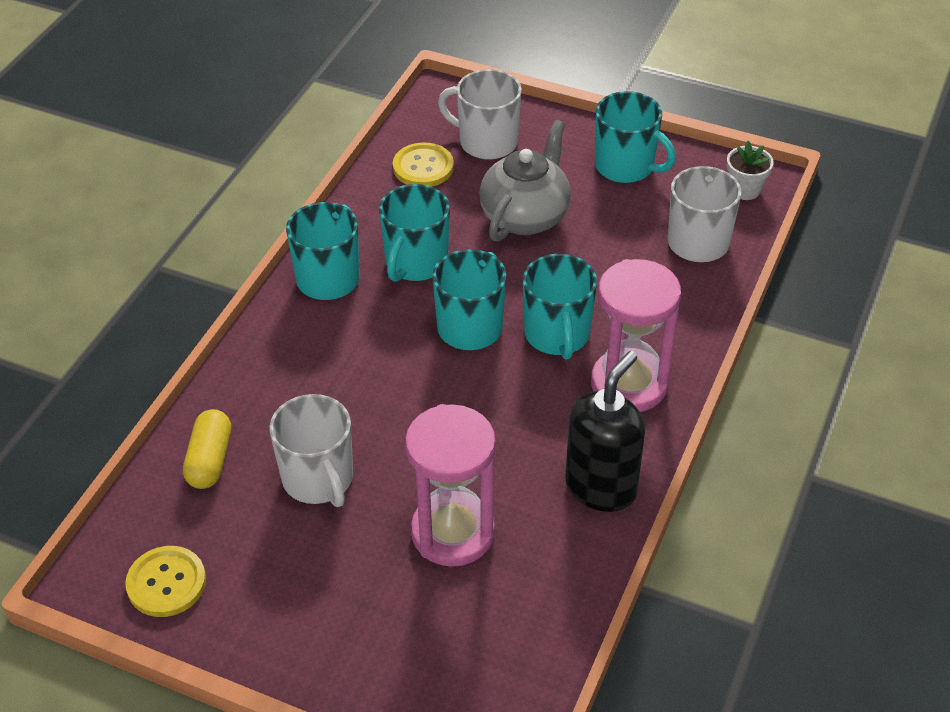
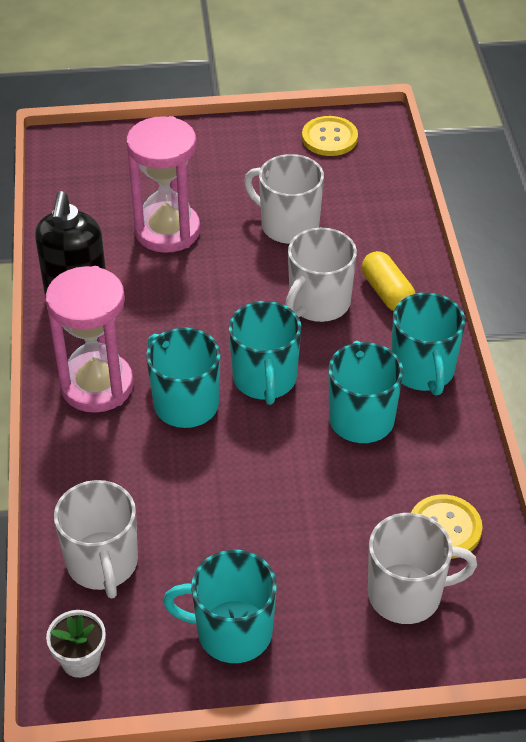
camera: 150 degrees right, 0 degrees up
yellow capsule [183,409,231,489] -> yellow capsule moved to [362,251,415,311]
grey teapot [479,120,571,242] -> none
none -> white mug [285,228,357,322]

